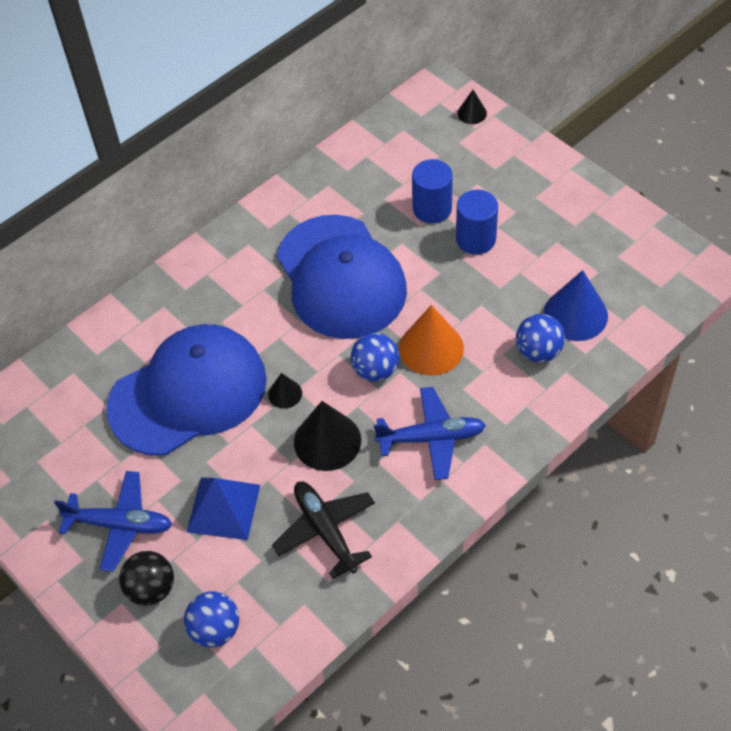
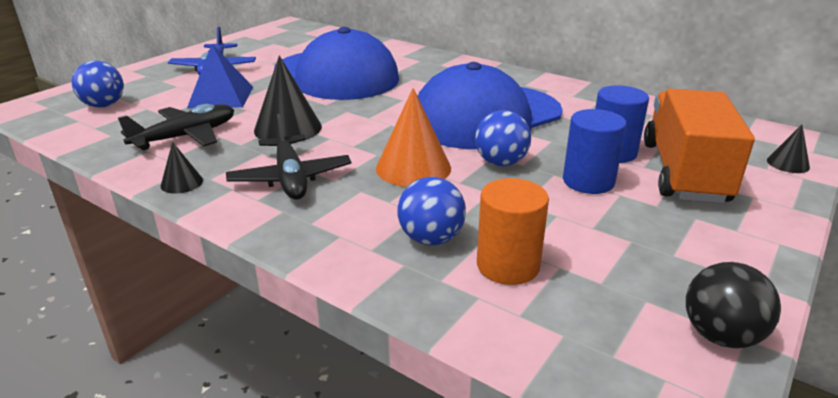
camera: 75 degrees right, 25 degrees down
black ball [119,551,174,606] -> black ball moved to [686,262,781,348]
black cone [268,373,302,409] -> black cone moved to [160,142,203,194]
blue ball [350,333,399,382] -> blue ball moved to [475,110,531,166]
blue plane [374,387,486,480] -> black plane [226,114,352,200]
blue cone [543,270,608,341] -> orange cylinder [477,178,549,285]
none -> orange truck [644,89,755,204]

